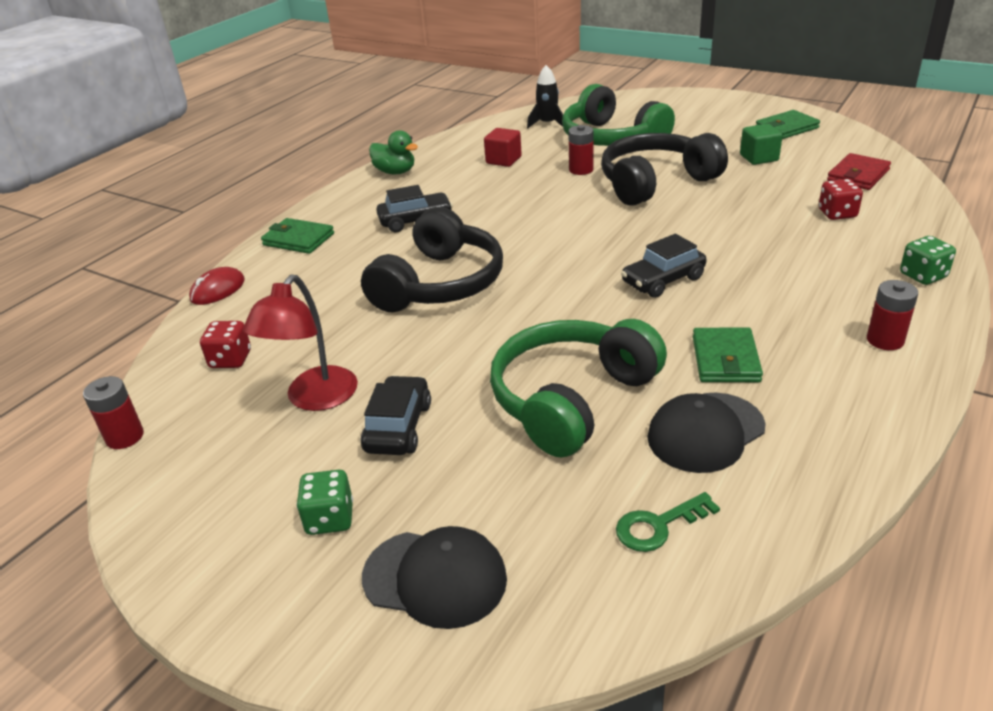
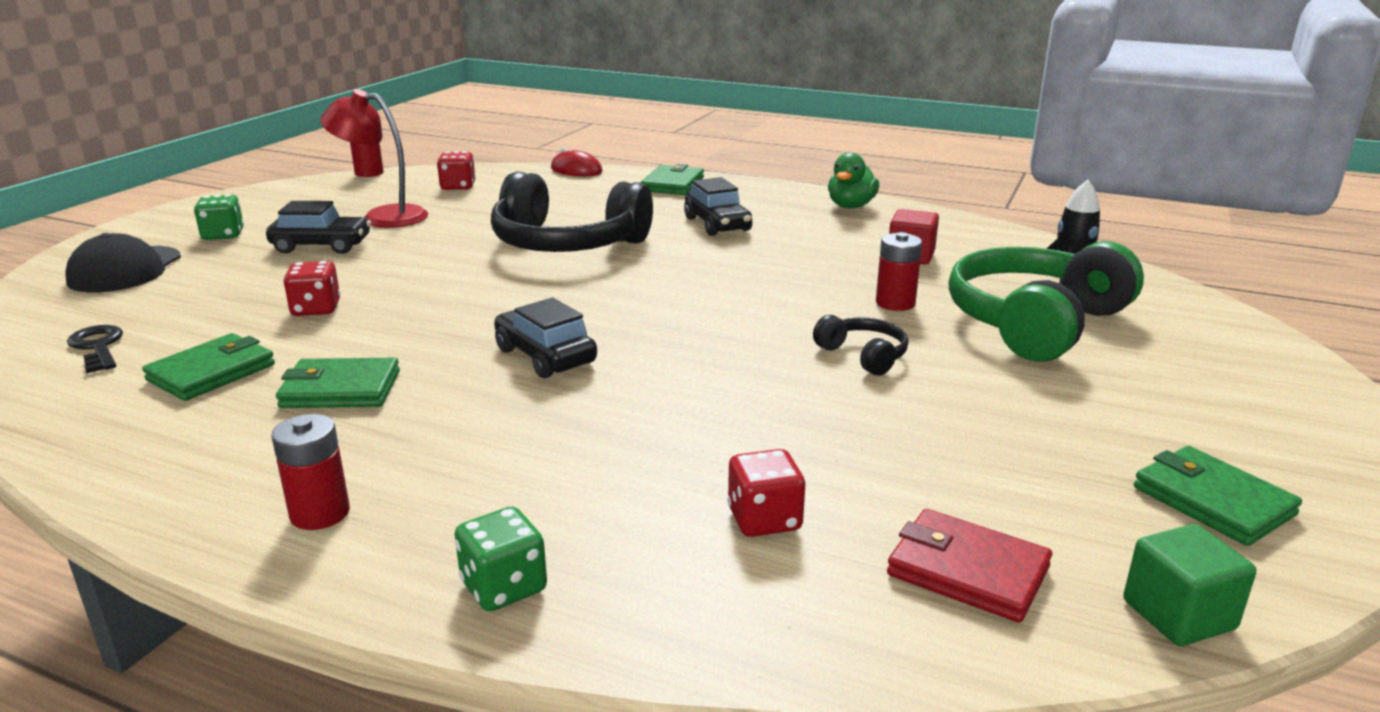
camera: 80 degrees right, 10 degrees down
green headphones [490,319,667,458] -> red dice [283,261,340,316]
black headphones [601,133,728,206] -> black headphones [813,315,909,375], size x0.45
green key [616,492,720,552] -> black key [67,325,123,373]
black cap [647,393,766,473] -> green wallet [142,333,275,401]
green cube [740,124,783,165] -> green cube moved to [1123,524,1256,646]

